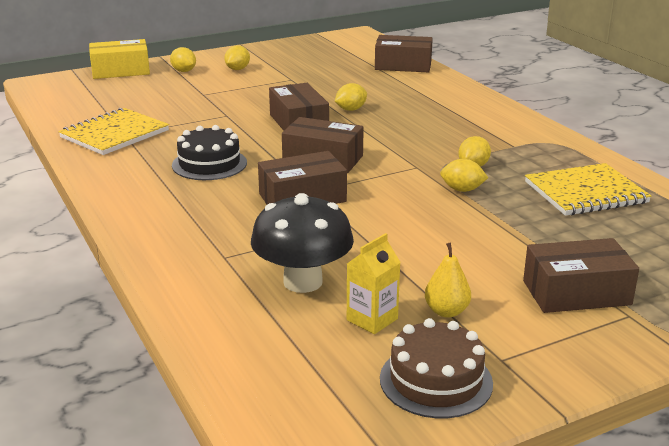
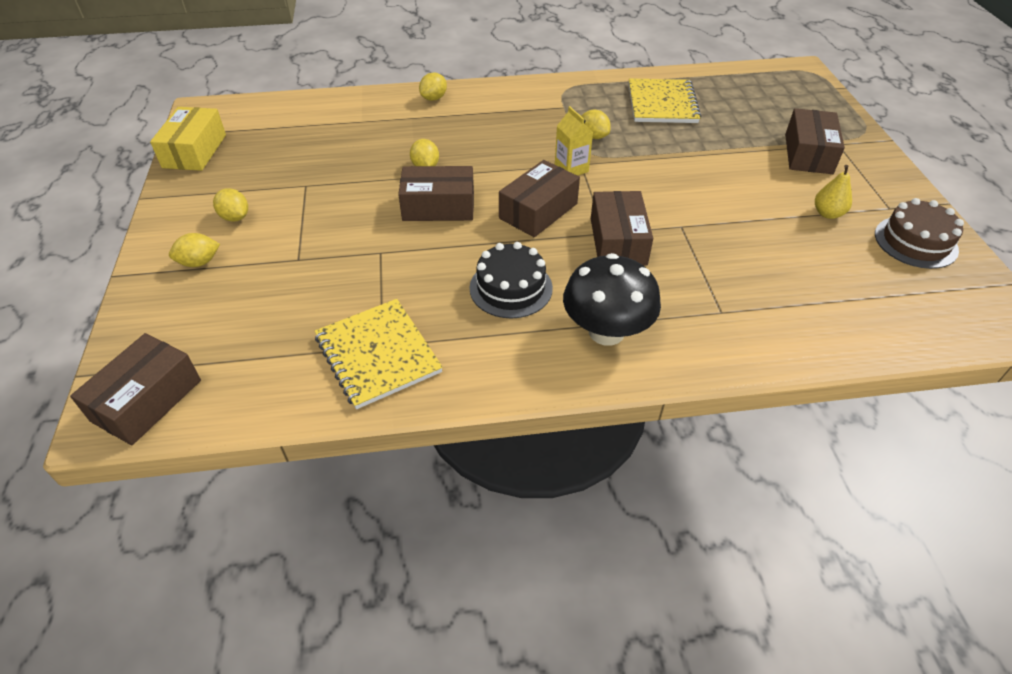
camera: 70 degrees left, 20 degrees up
yellow box [89,39,150,79] -> yellow box moved to [150,107,226,171]
black mushroom [251,193,354,293] -> black mushroom moved to [563,253,661,346]
yellow carton [347,233,401,334] -> yellow carton moved to [555,106,593,176]
brown box [375,35,433,72] -> brown box moved to [70,333,201,445]
yellow lemon [440,159,488,192] -> yellow lemon moved to [419,73,447,101]

